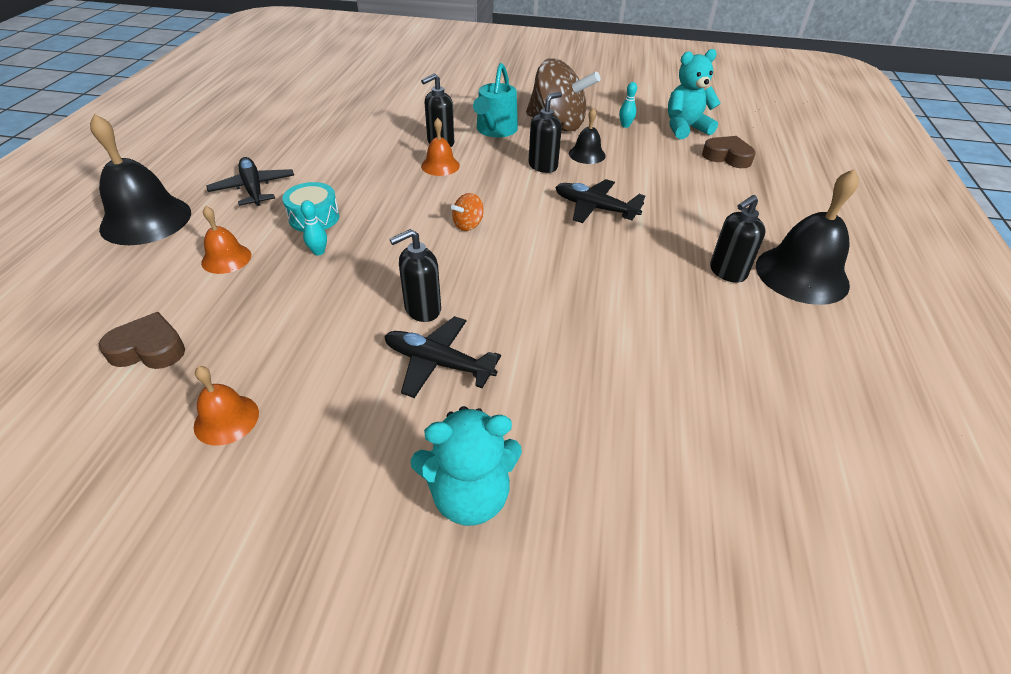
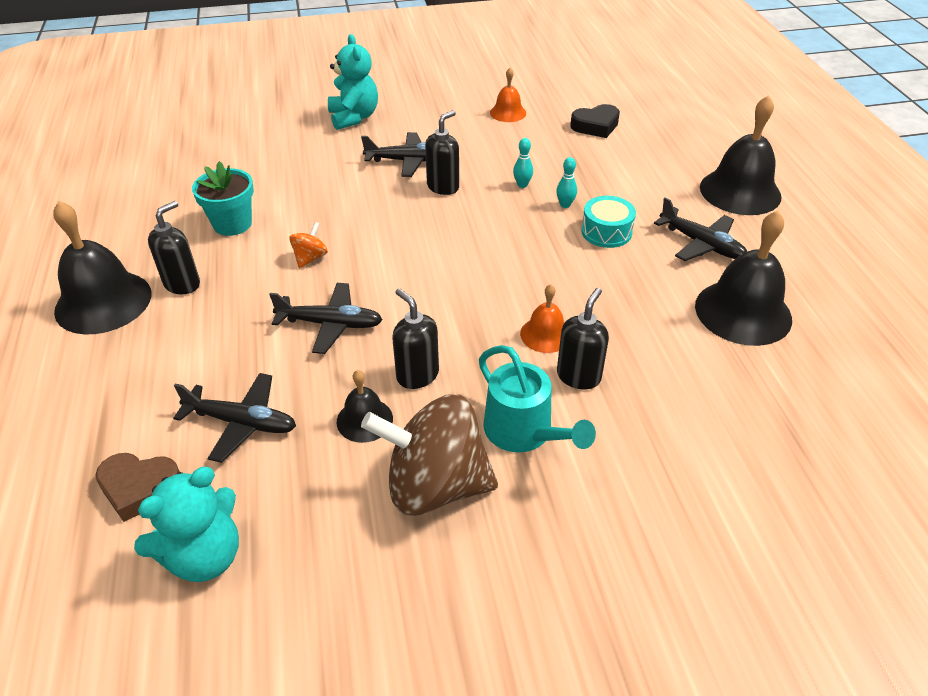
camera: 160 degrees right, 0 degrees up
brown heart [99,312,185,369] -> black heart [570,104,620,138]
orange bell [201,206,251,274] -> none
turquoise teddy bear [411,406,522,526] -> turquoise teddy bear turned 105 degrees clockwise [328,34,378,130]
orange spinning top [451,193,483,231] -> orange spinning top moved to [289,222,328,268]
turquoise watering can [473,63,518,137] -> turquoise watering can turned 150 degrees clockwise [479,345,596,452]
black soap dispenser [528,92,562,173] -> black soap dispenser turned 120 degrees clockwise [392,288,439,389]
turquoise bowling pin [619,82,637,128] -> turquoise bowling pin moved to [513,138,533,188]
none -> black plane [173,373,296,463]
none -> turquoise flower pot [192,161,254,236]
none -> black bell [695,211,792,346]

